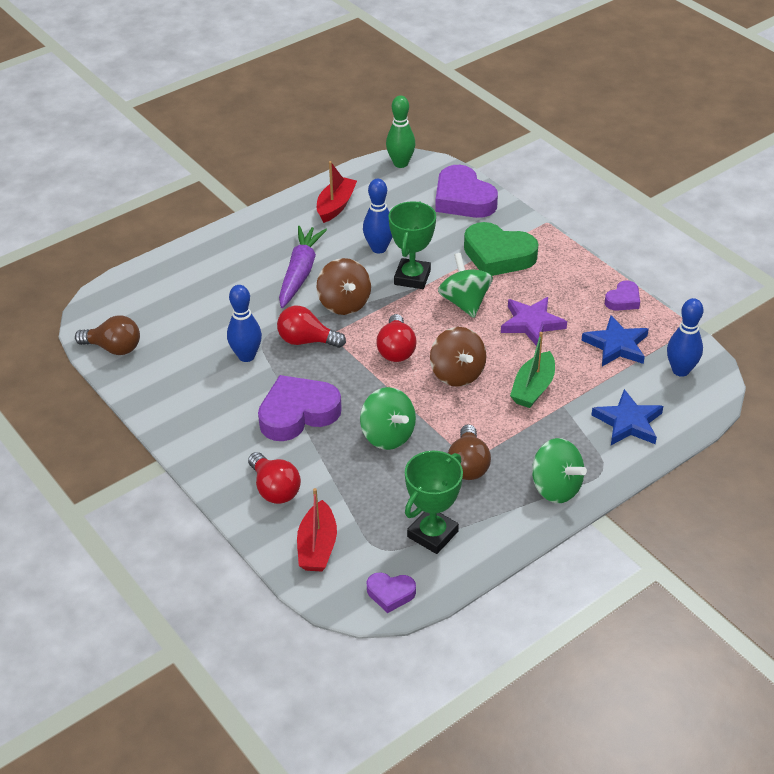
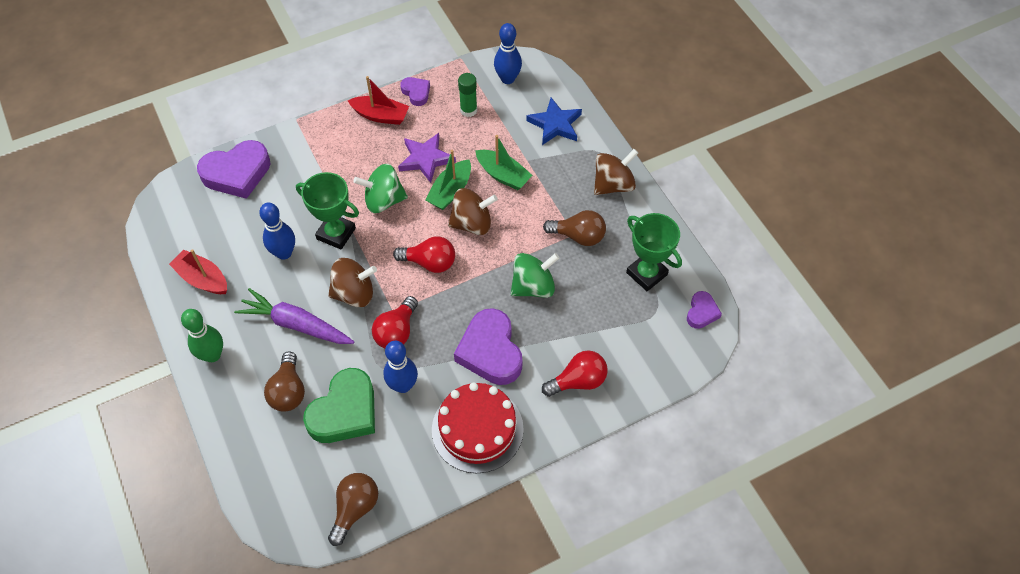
camera: 80 degrees left, 15 degrees up
red boat [297,488,337,572] -> red boat moved to [348,76,409,125]
green bowling pin [386,95,416,168] -> green bowling pin moved to [181,309,223,362]
green heart [464,222,538,276] -> green heart moved to [303,368,375,443]
green spinning top [532,438,587,503] -> brown spinning top [594,149,638,195]
blue star [581,315,649,366] -> green glue stick [458,73,477,117]
none -> brown light bulb [264,351,305,412]
none -> green boat [425,150,471,210]
none -> red cake [432,382,524,473]

